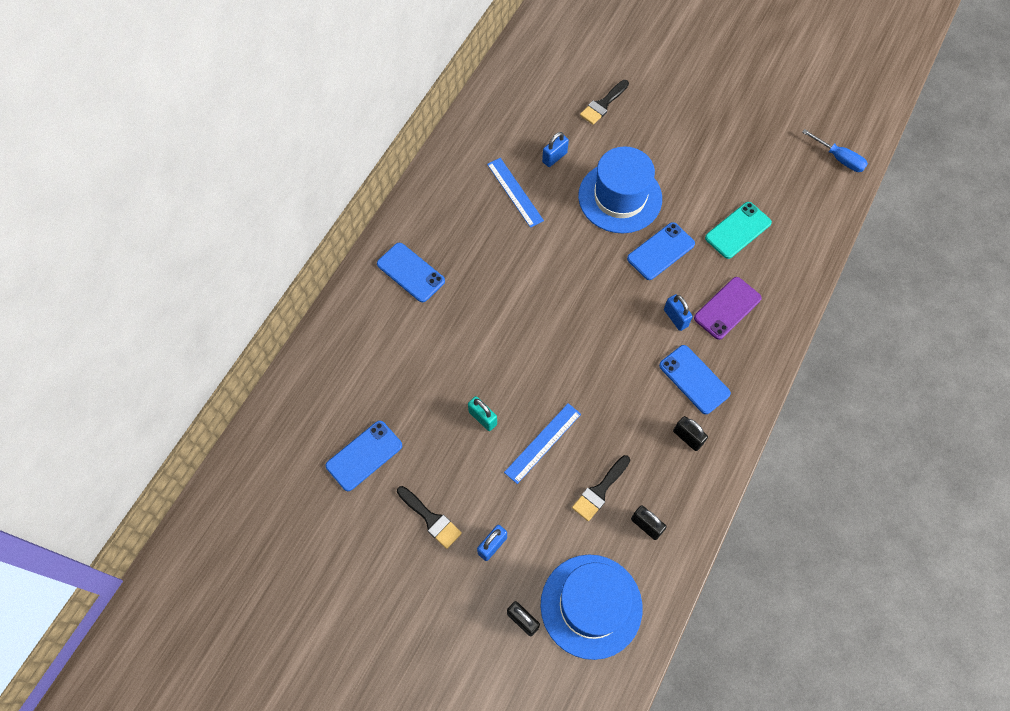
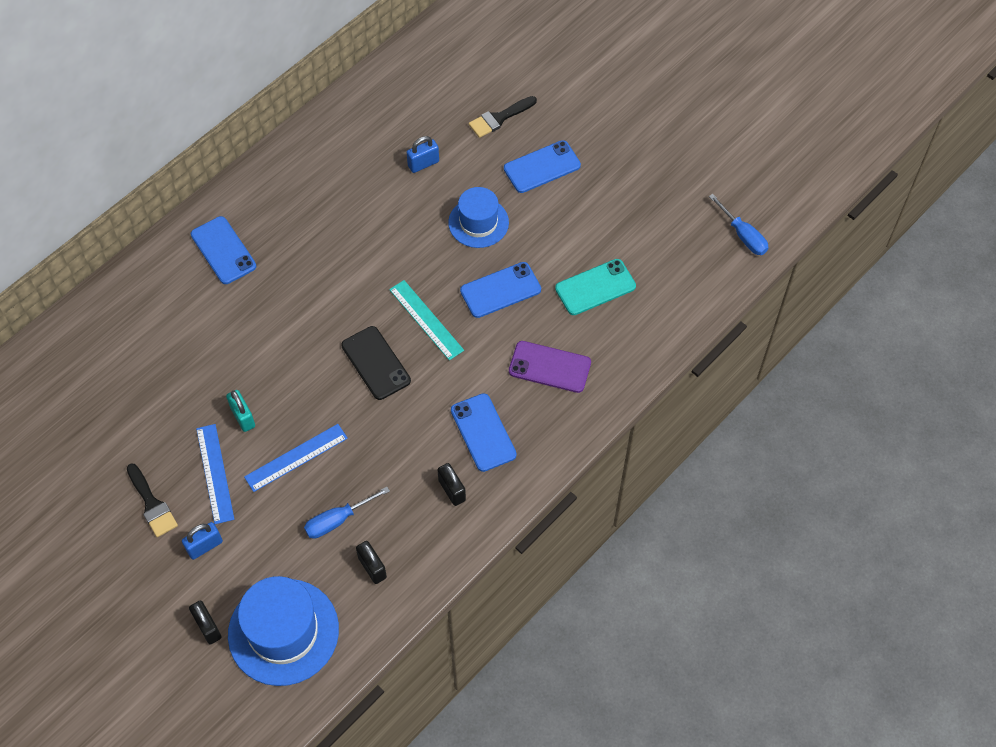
camera: 15 degrees right, 5 degrees down
blue phone [326,421,402,491] -> blue phone moved to [504,140,581,193]
blue ruler [487,158,544,228] -> blue ruler moved to [196,424,234,524]
black brush [572,455,630,521] -> blue screwdriver [304,487,390,539]
blue hat [578,146,662,233] -> blue hat [448,187,509,248], size x0.63
blue padlock [664,294,693,331] -> none
purple phone [694,277,762,340] -> purple phone turned 45 degrees clockwise [509,341,591,393]
none -> black phone [341,326,411,400]
none -> turquoise ruler [389,280,464,360]

